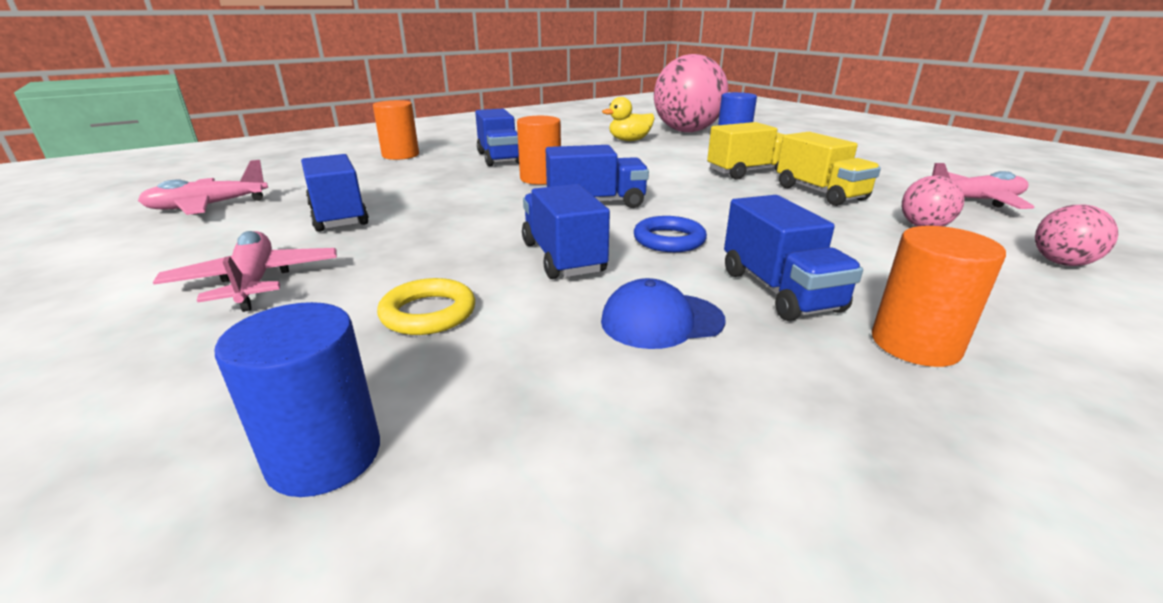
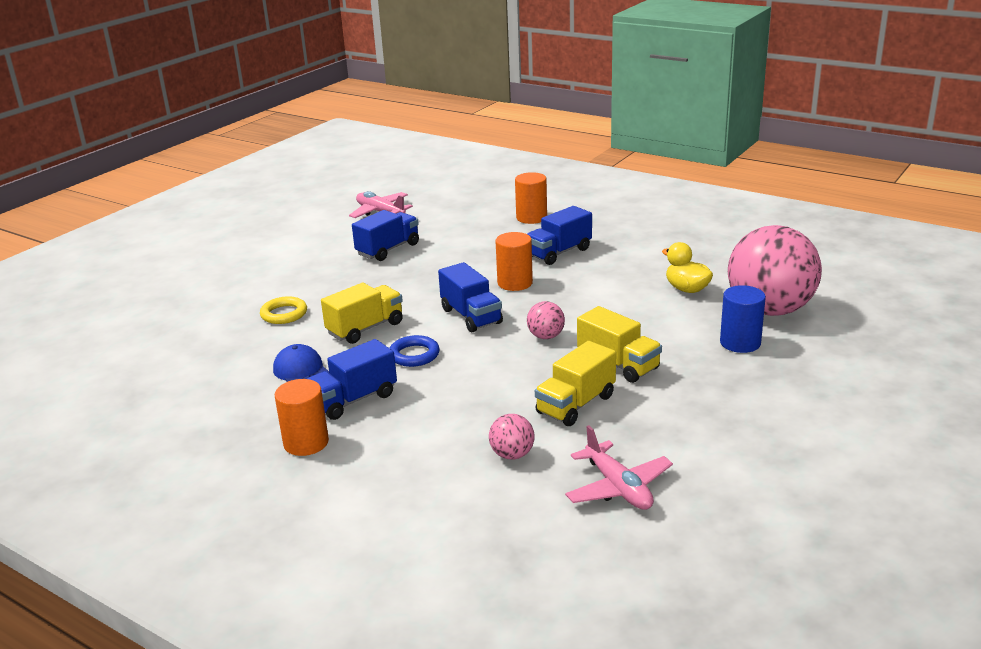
camera: 70 degrees right, 0 degrees up
pink plane [153,231,337,312] -> none
blue cylinder [215,302,380,497] -> none
blue truck [522,184,610,279] -> yellow truck [321,283,403,344]
pink ball [1035,205,1118,266] -> pink ball moved to [527,301,565,339]

